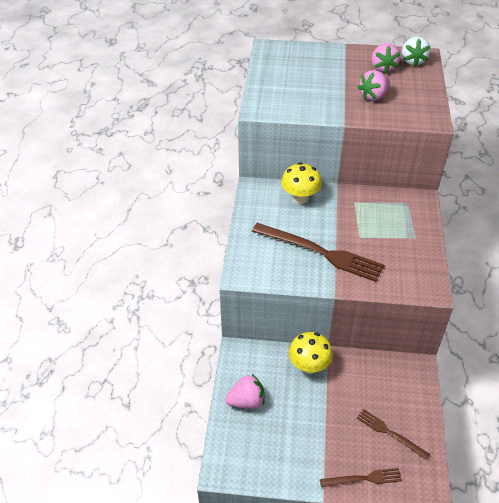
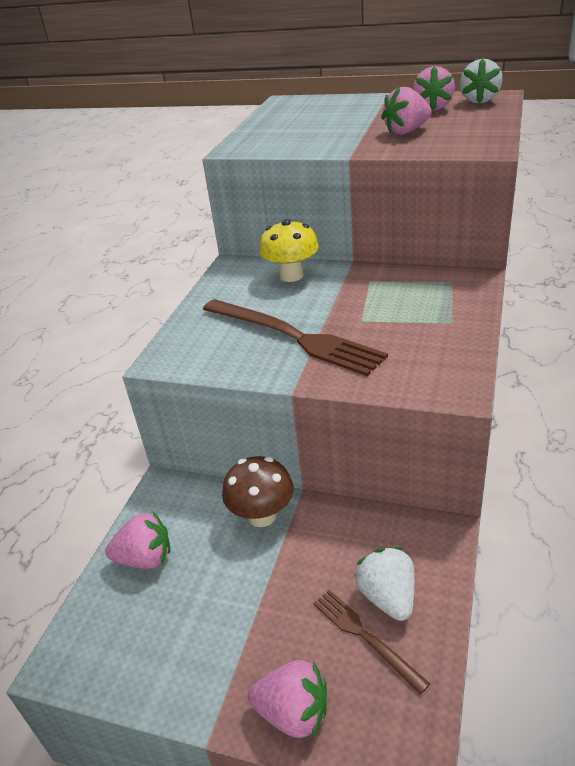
camera: 15 degrees right, 10 degrees down
yellow mushroom [289,332,333,374] -> brown mushroom [222,456,294,527]
brown fork [320,468,402,487] -> pink strawberry [248,660,327,738]
none -> white strawberry [355,547,415,621]

